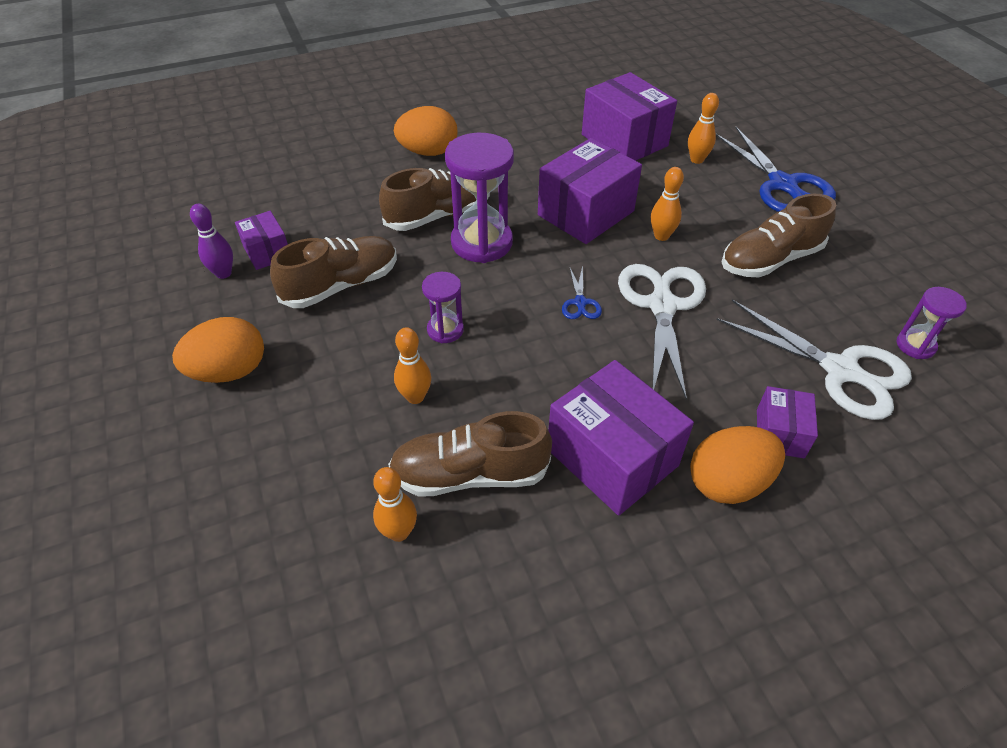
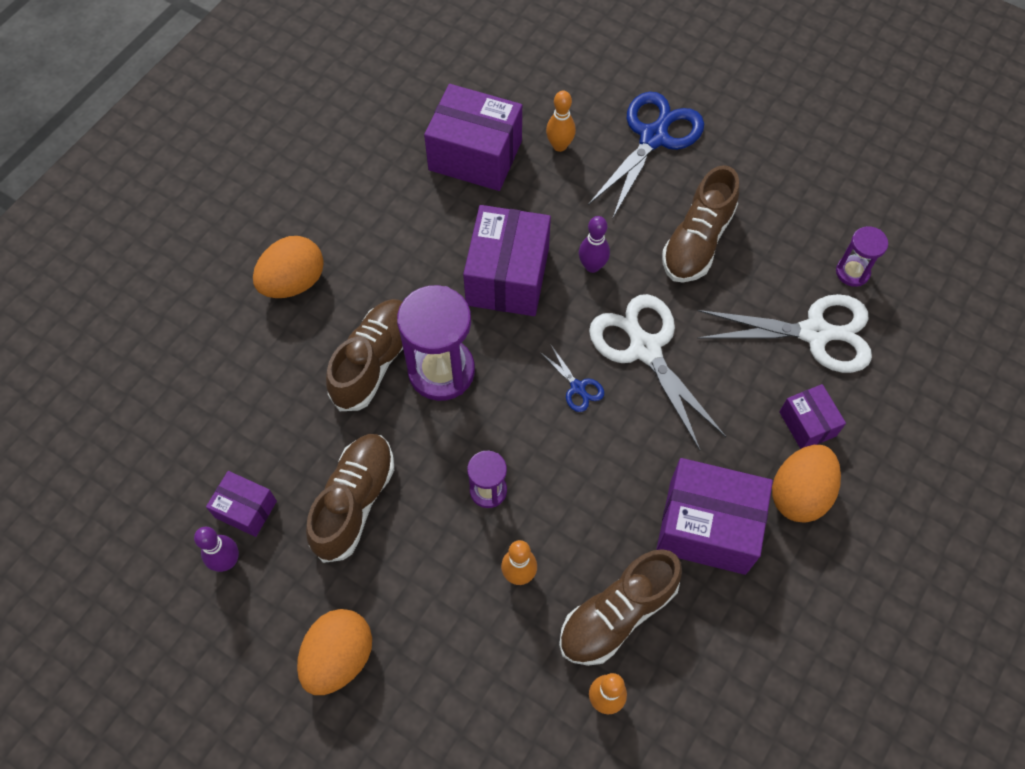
camera: 35 degrees left, 15 degrees up
orange bowling pin [651,167,684,241] -> purple bowling pin [579,216,610,273]
blue scissors [716,127,836,212] -> blue scissors turned 90 degrees counterclockwise [588,92,704,218]

